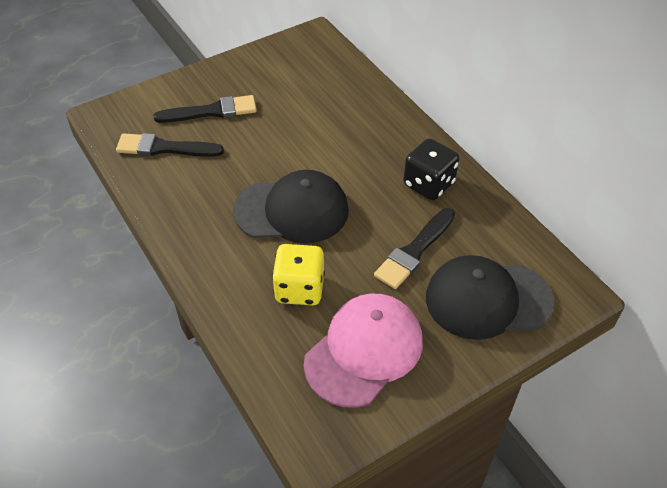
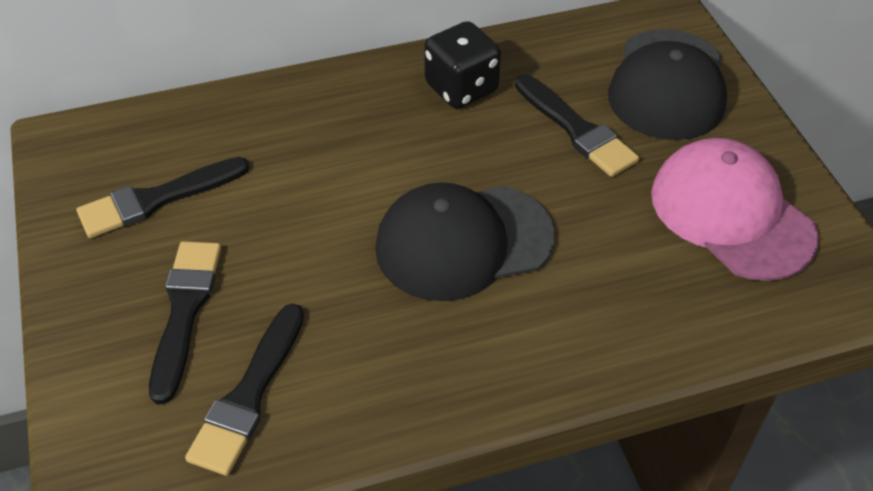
camera: 75 degrees left, 0 degrees up
black cap [233,170,349,243] -> black cap turned 120 degrees counterclockwise [375,182,555,301]
yellow dice [272,244,325,305] -> none
none -> black brush [77,157,249,238]

